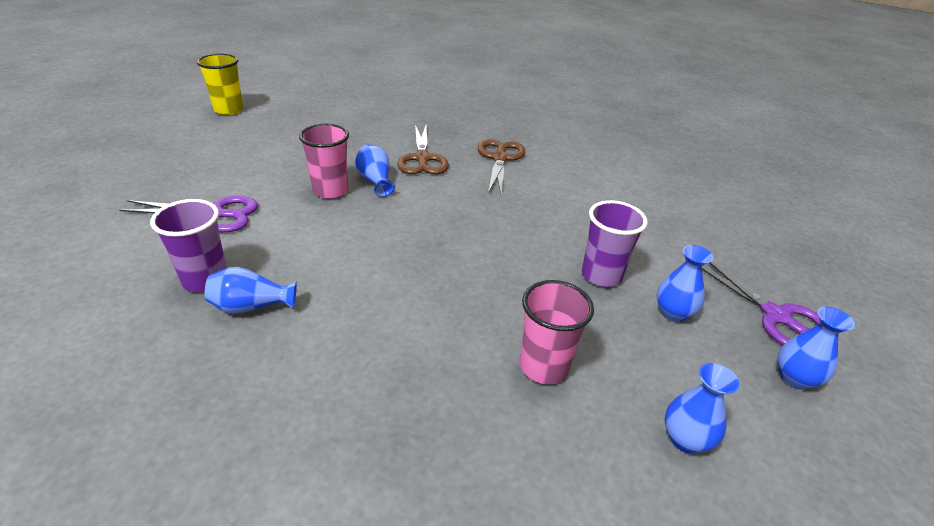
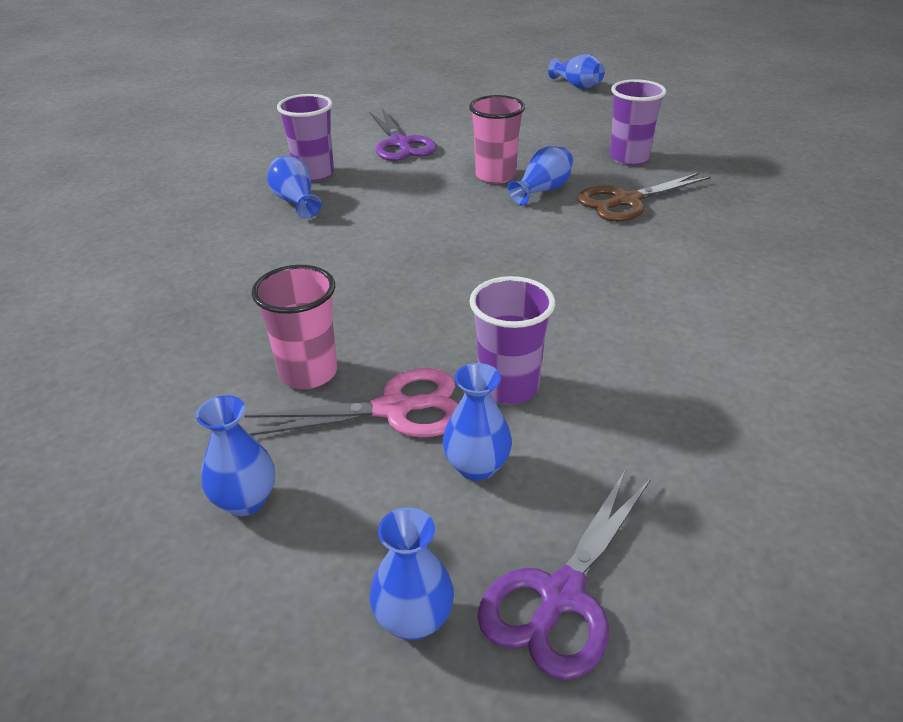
camera: 70 degrees right, 0 degrees up
yellow cup [197,53,244,115] -> blue vase [548,54,605,89]
brown scissors [478,139,526,194] -> none
none -> pink scissors [244,368,458,437]
none -> purple cup [610,79,666,165]

